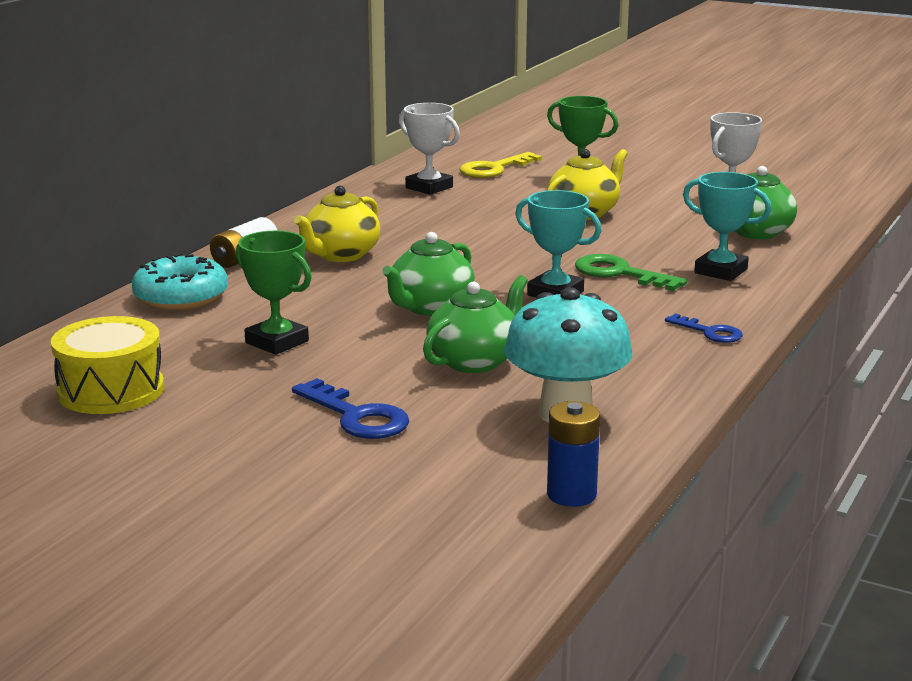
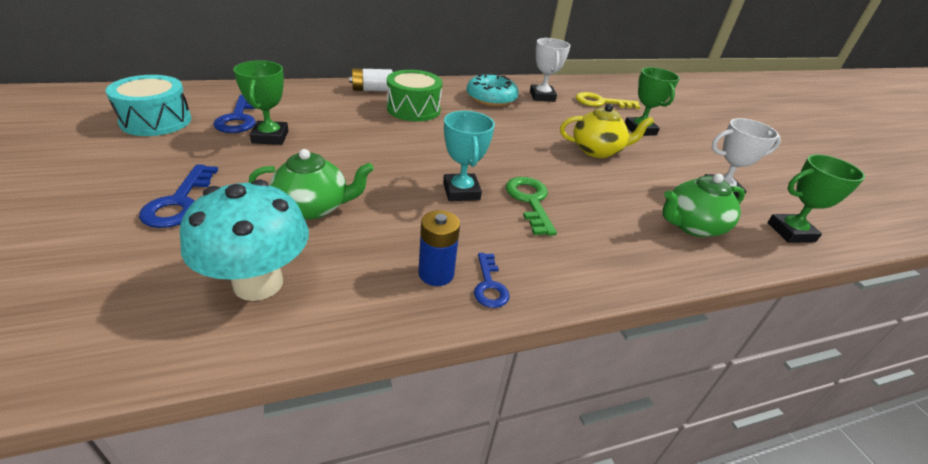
camera: 40 degrees right, 15 degrees up
yellow drum [51,316,164,414] -> turquoise drum [106,75,191,136]
turquoise donut [132,253,228,310] -> turquoise donut moved to [467,73,519,107]
yellow teapot [294,186,381,262] -> green drum [387,70,443,121]
green teapot [382,232,475,316] -> none
blue battery [547,401,600,507] -> blue battery moved to [418,210,460,286]
turquoise trophy [683,172,772,281] -> none
none -> blue key [213,95,256,133]
none -> green trophy [767,154,865,243]

